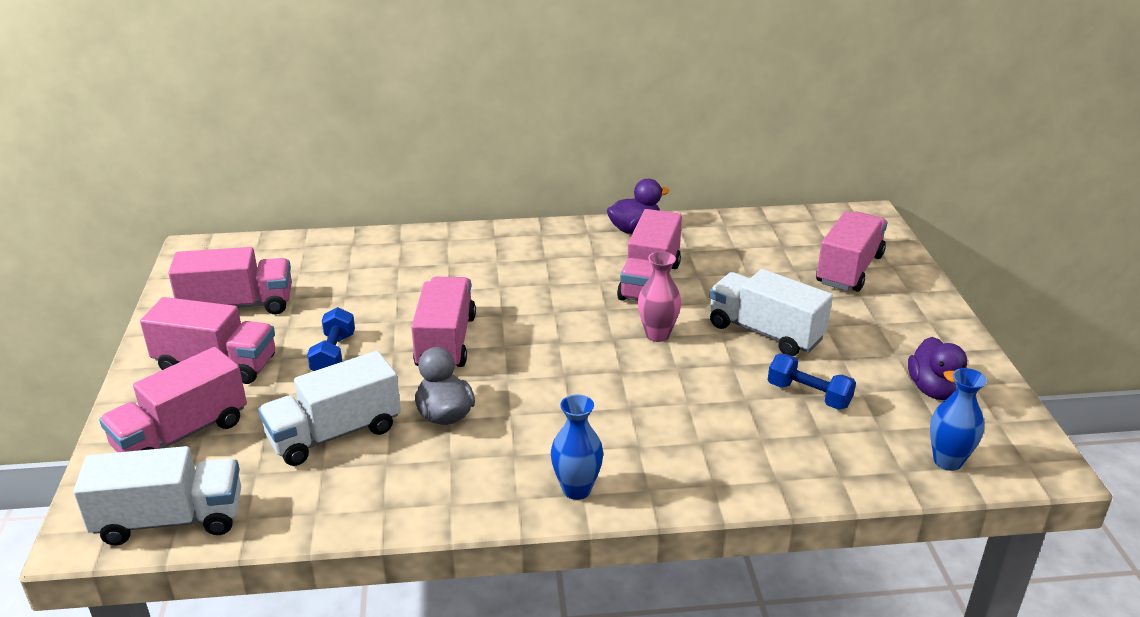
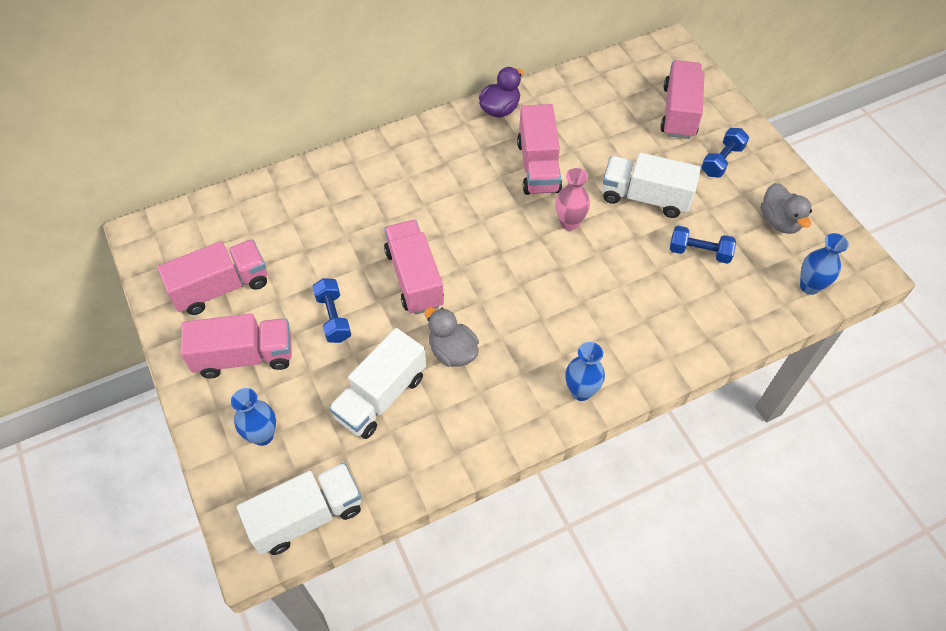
camera: 20 degrees left, 25 degrees up
pink truck [99,347,247,452] -> blue vase [231,388,276,446]
purple duck [908,337,967,400] -> grey duck [761,183,812,234]
none -> blue dumbbell [701,128,749,178]

